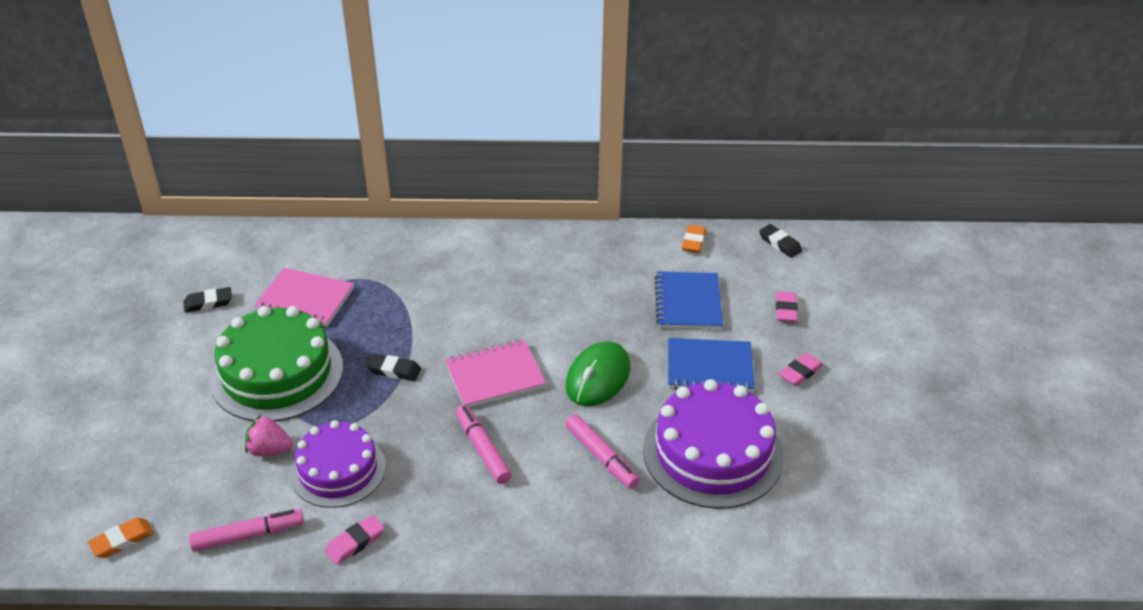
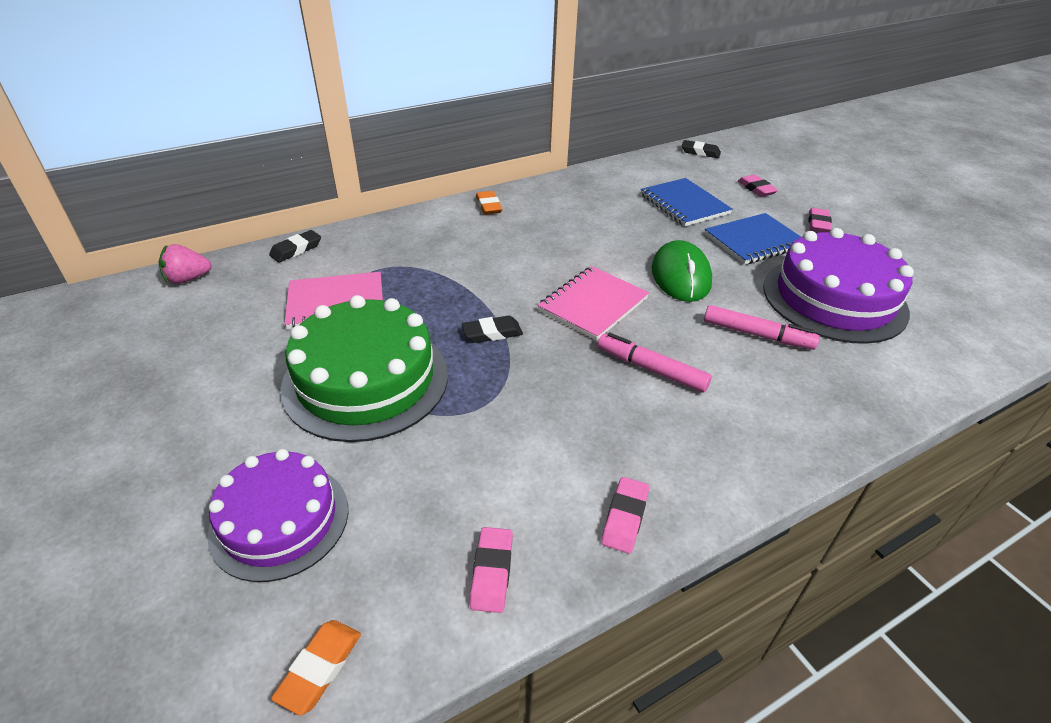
camera: 30 degrees left, 0 degrees up
black eraser [184,287,232,313] -> black eraser moved to [269,230,321,262]
pink marker [189,509,304,552] -> pink eraser [470,527,513,613]
pink strawberry [245,415,293,456] -> pink strawberry moved to [159,244,212,284]
purple cake [290,420,386,508] -> purple cake moved to [207,449,349,582]
orange eraser [682,225,706,253] -> orange eraser moved to [476,191,502,215]

